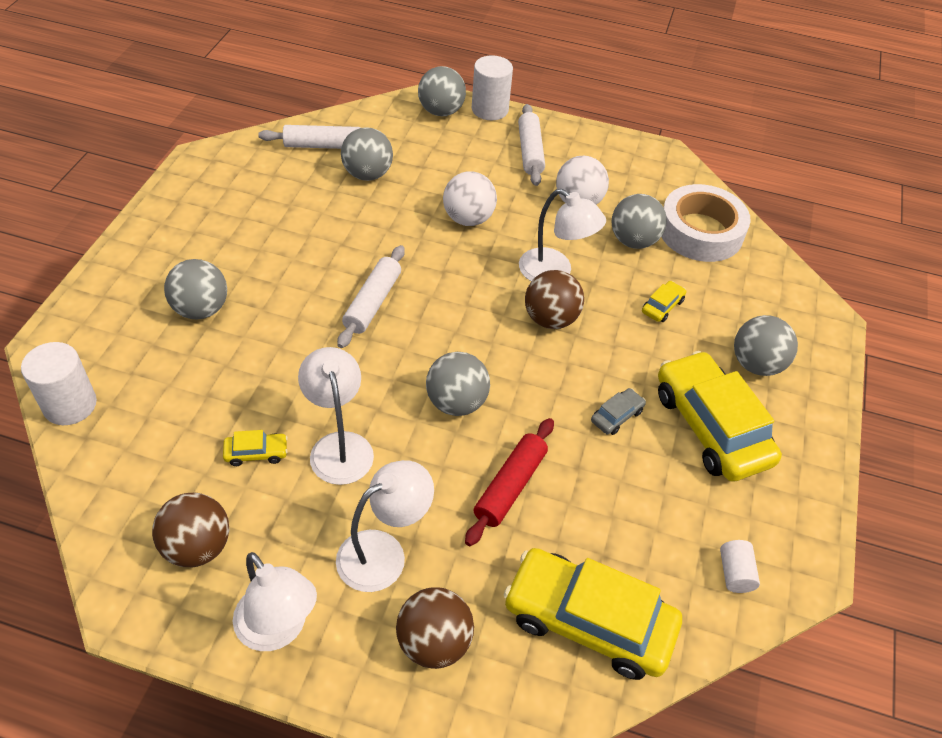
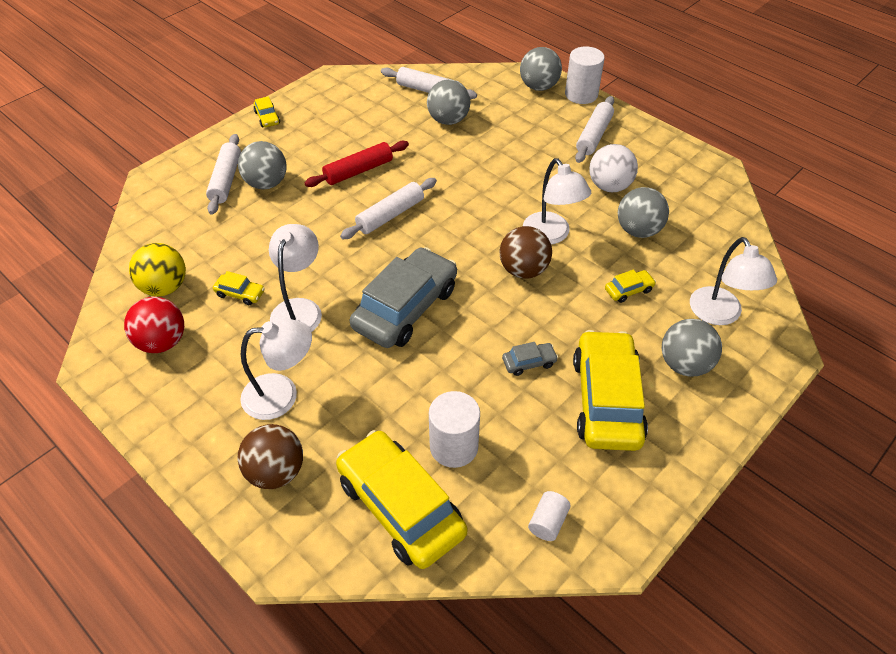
camera: 30 degrees right, 0 degrees up
white cylinder [21,342,97,425] -> white cylinder moved to [429,391,480,468]
brown ball [152,493,229,567] -> red ball [124,297,184,353]
white lamp [233,552,317,651] -> white lamp moved to [690,237,777,325]
grey ball [426,352,490,416] -> grey car [350,247,457,348]
white ball [443,171,497,226] -> none
red rolling pin [465,418,554,546] -> red rolling pin moved to [305,141,409,187]
white tape [661,184,751,262] -> none
none -> yellow ball [129,243,186,296]
none -> white rolling pin [206,134,241,215]
none -> yellow car [254,96,280,127]

